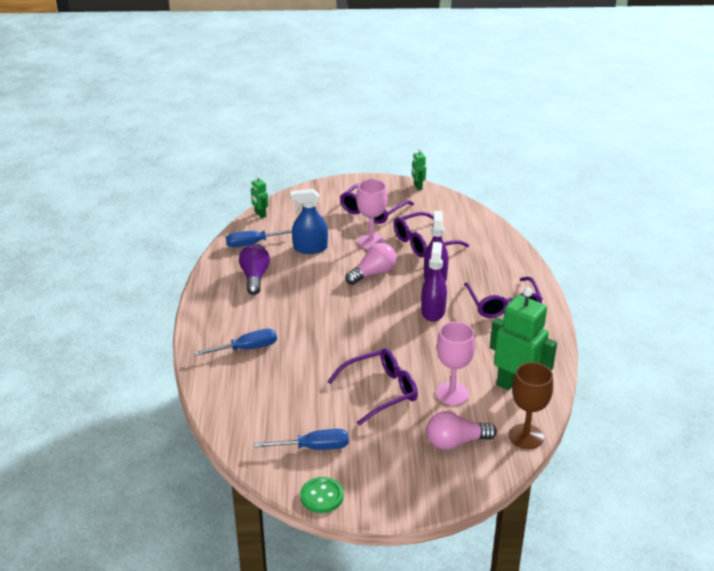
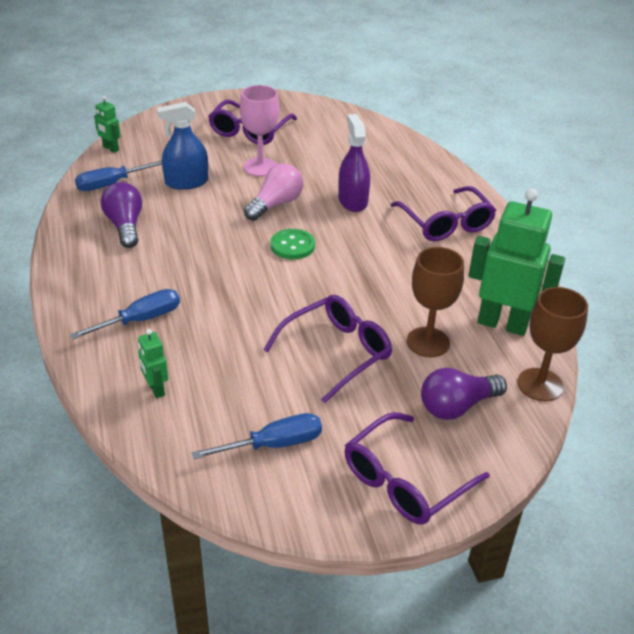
camera: 15 degrees left, 5 degrees up
green button [300,477,344,513] -> green button moved to [271,229,315,259]
purple glasses [394,212,469,258] -> purple glasses moved to [345,412,489,525]
green robot [412,148,426,190] -> green robot moved to [138,329,168,398]
purple spray bottle [421,242,447,322] -> none
pink light bulb [426,411,497,450] -> purple light bulb [421,368,507,420]
pink goblet [436,322,475,405] -> brown goblet [407,247,464,357]

